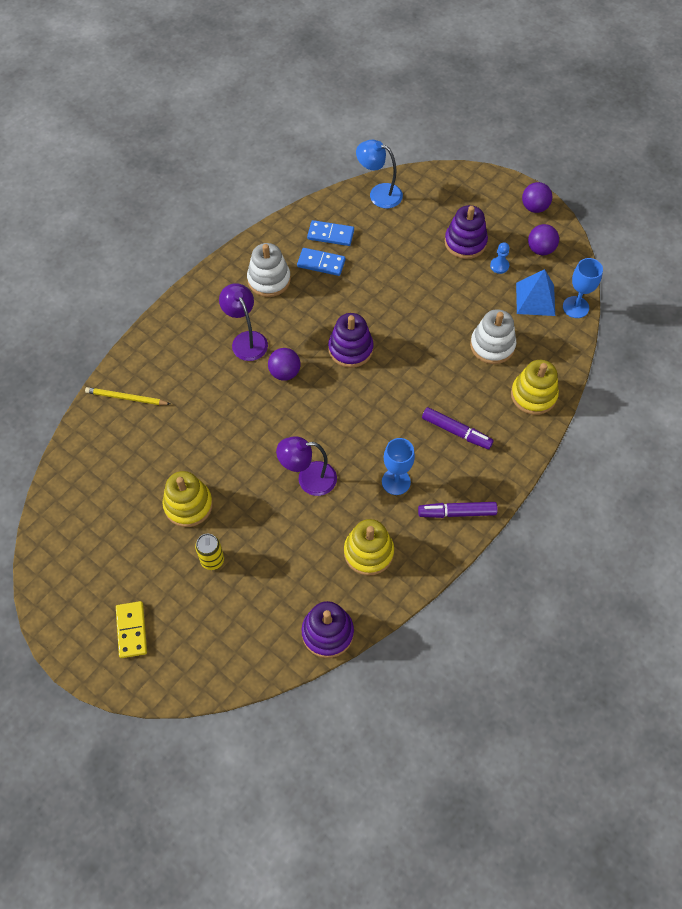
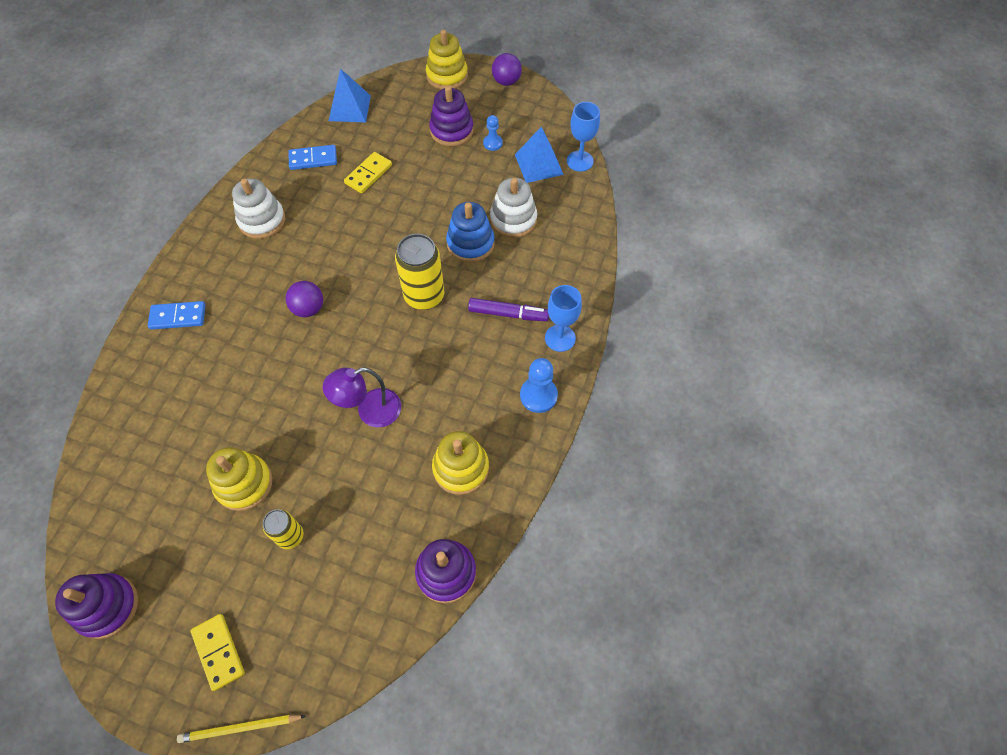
camera: 20 degrees left, 0 degrees up
yellow pencil [85,387,170,405] -> yellow pencil moved to [177,715,306,743]
purple lamp [219,283,268,361] -> none
blue domino [297,248,345,276] -> blue domino moved to [148,301,206,330]
purple stacking toy [328,313,374,368] -> purple stacking toy moved to [55,573,138,639]
blue lamp [356,140,403,208] -> blue pyramid [329,69,371,122]
blue goblet [382,438,415,495] -> blue goblet moved to [545,285,582,352]
purple marker [418,502,498,518] -> blue pawn [520,358,558,413]
yellow stacking toy [511,360,559,415] -> yellow stacking toy moved to [426,30,468,90]
purple ball [528,224,559,255] -> none
none -> yellow domino [344,152,392,194]
none -> yellow can [395,234,444,310]
none -> blue stacking toy [446,202,495,263]

